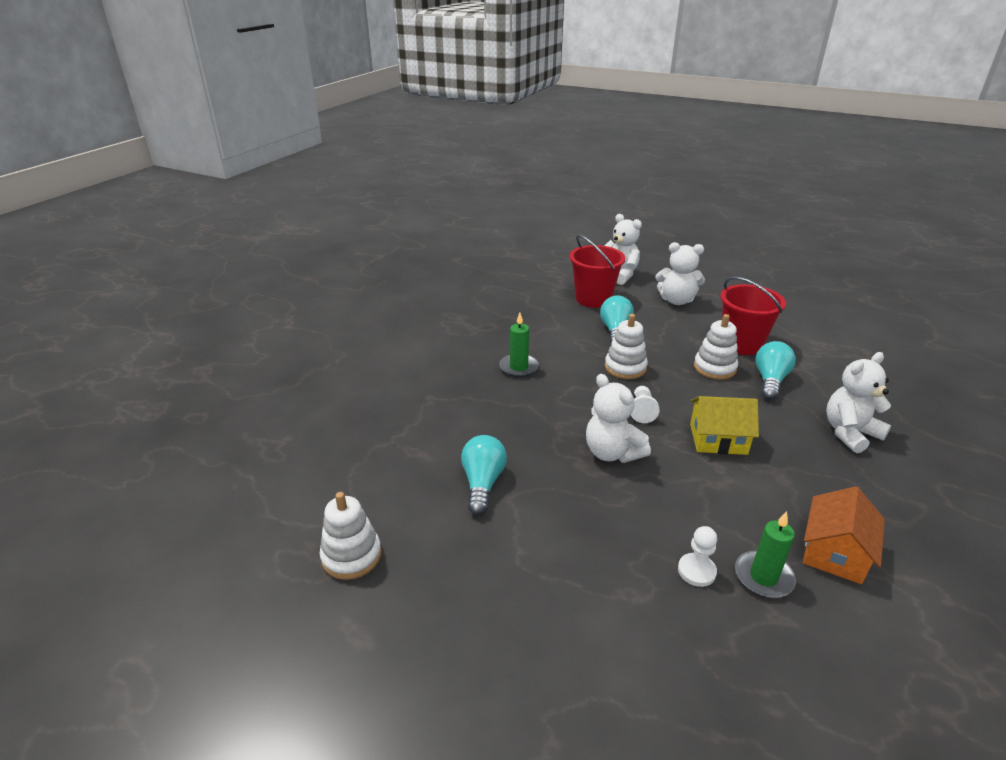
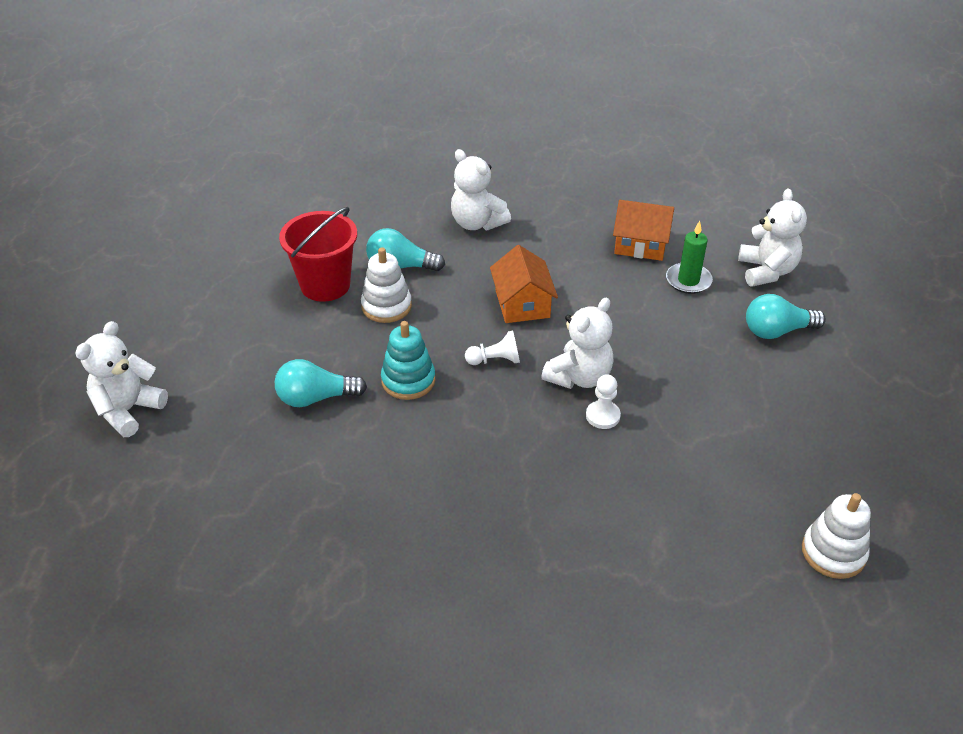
camera: 105 degrees left, 10 degrees up
turquoise light bulb [461,435,507,515] -> turquoise light bulb moved to [746,294,826,339]
green candle [499,313,539,377] -> none
red bucket [569,235,625,308] -> none
white stacking toy [605,314,648,379] -> turquoise stacking toy [381,321,435,400]
white teddy bear [656,242,705,305] -> white teddy bear moved to [738,189,807,287]
white pawn [678,526,717,587] -> white pawn moved to [586,374,621,429]
yellow house [690,396,759,455] -> orange house [490,245,558,323]

